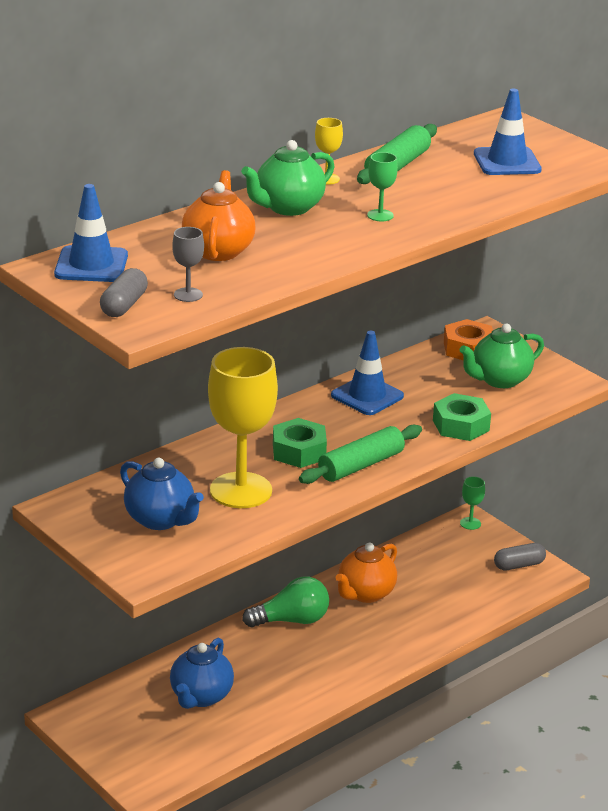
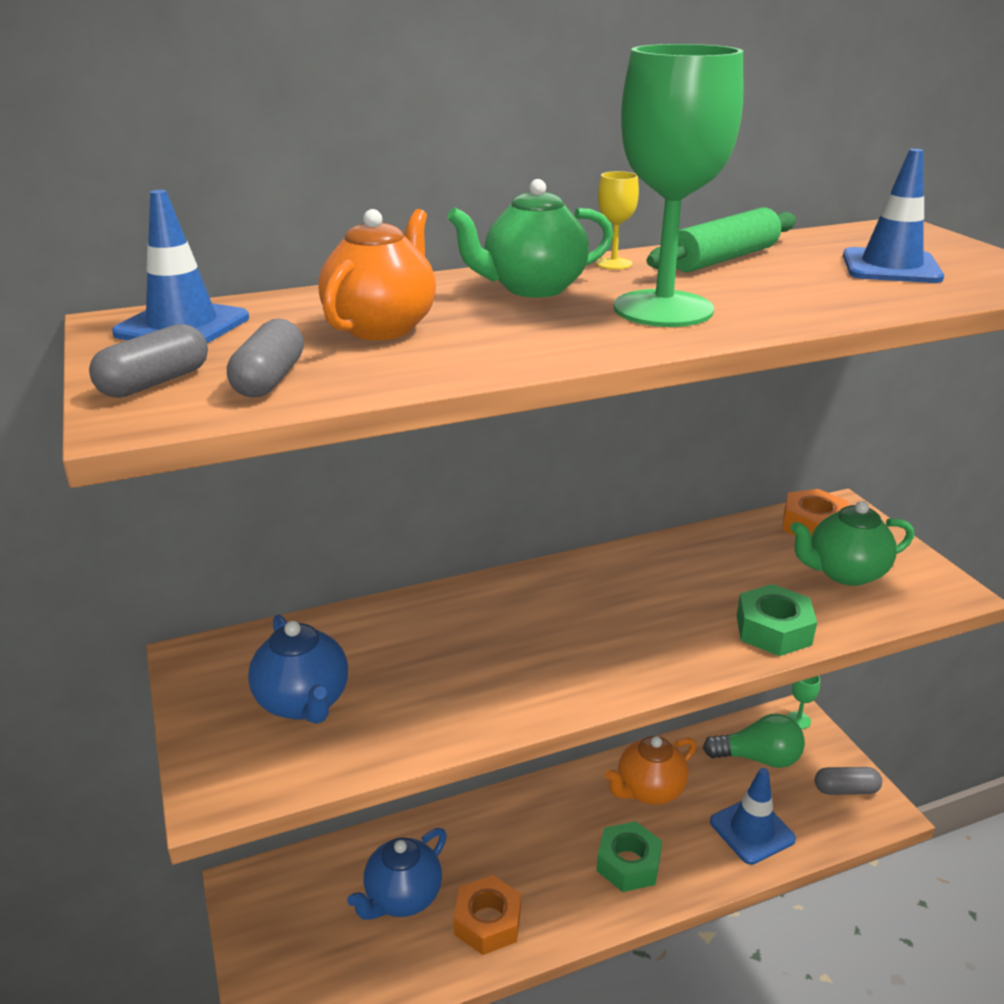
camera: 20 degrees right, 0 degrees up
grey goblet [172,227,204,302] -> grey capsule [227,319,304,397]
yellow goblet [208,347,278,508] -> none
green light bulb [242,576,329,627] -> green light bulb moved to [703,714,805,768]
green nut [273,418,327,468] -> green nut moved to [596,821,662,892]
green rolling pin [299,424,422,484] -> none
blue traffic cone [331,331,404,415] -> blue traffic cone moved to [710,768,796,865]
green goblet [367,152,398,221] -> green goblet [614,44,744,327], size x2.42
none -> orange nut [454,875,521,955]

